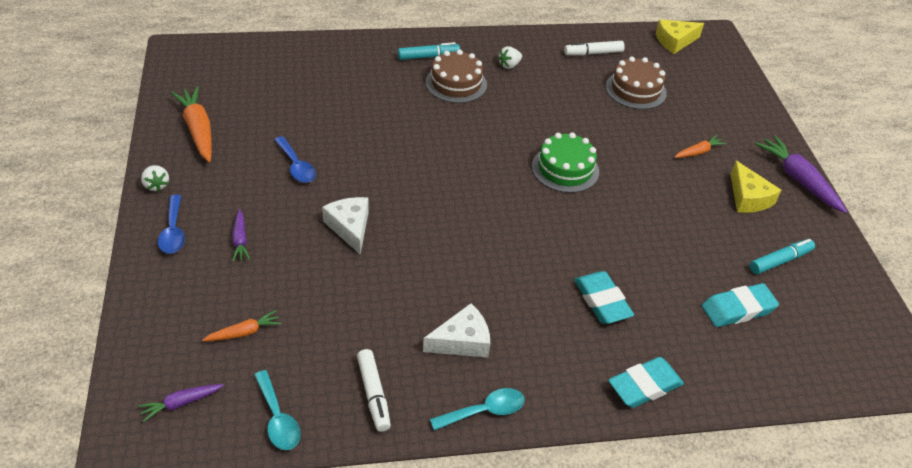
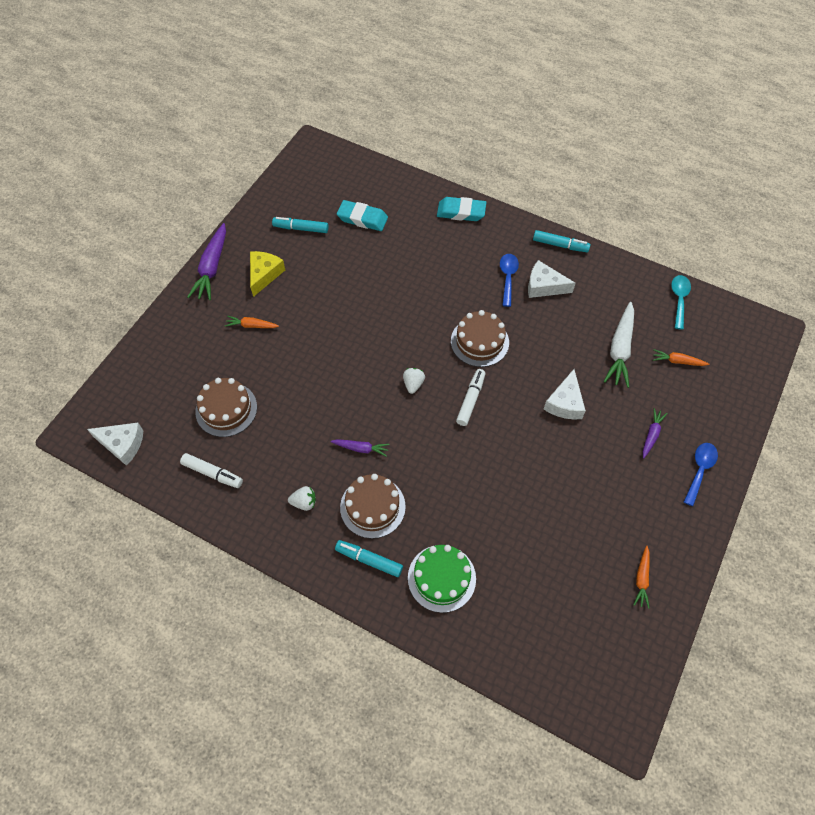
camera: 140 degrees left, 15 degrees up
purple carrot [138,384,224,422] -> purple carrot moved to [331,439,390,457]
white strawberry [141,165,169,191] -> white strawberry moved to [403,368,425,394]
orange carrot [171,86,212,162] -> orange carrot [634,546,650,609], size x0.54
blue spoon [274,136,316,183] -> blue spoon moved to [500,254,519,307]
white marker [357,349,391,432] -> white marker moved to [456,369,486,426]
turquoise spoon [430,388,525,431] -> turquoise marker [533,230,590,252]
green cake [532,132,599,193] -> green cake moved to [408,545,476,613]
turquoise eraser [574,271,634,324] -> none
yellow cheese [656,20,704,54] -> white cheese [87,423,143,466]
none -> brown cake [451,310,509,367]
none -> white carrot [603,302,634,388]

